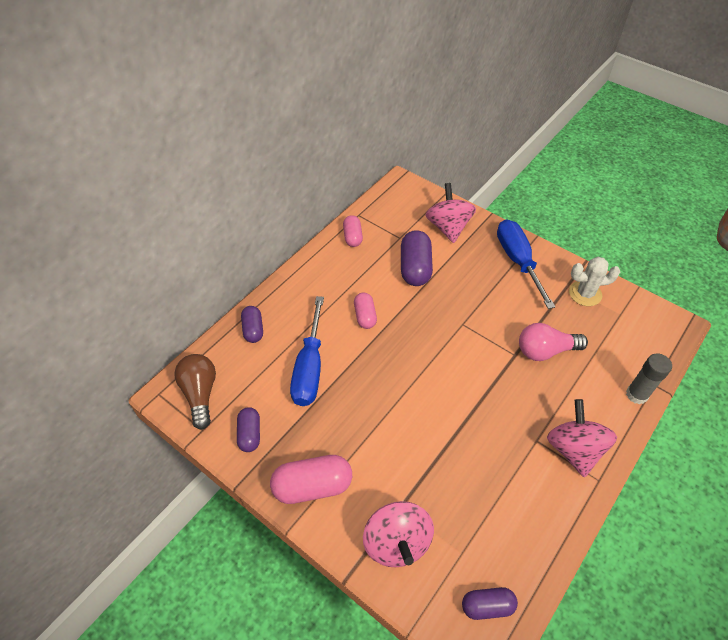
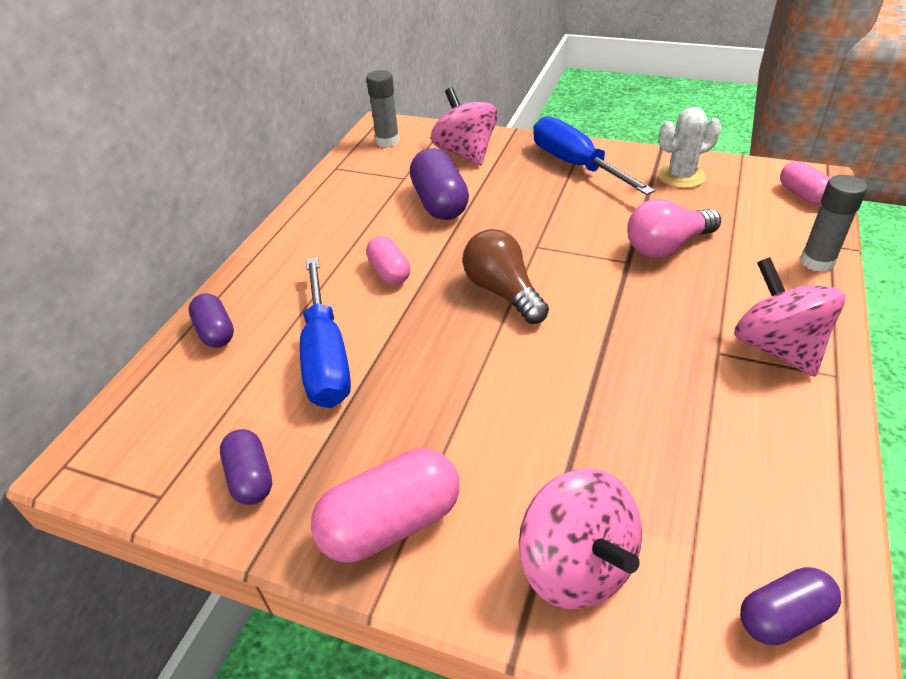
camera: 15 degrees left, 10 degrees down
brown light bulb [174,354,216,430] -> brown light bulb moved to [463,229,549,324]
pink capsule [343,215,363,247] -> pink capsule moved to [780,161,830,205]
none -> grey glue stick [366,70,400,147]

